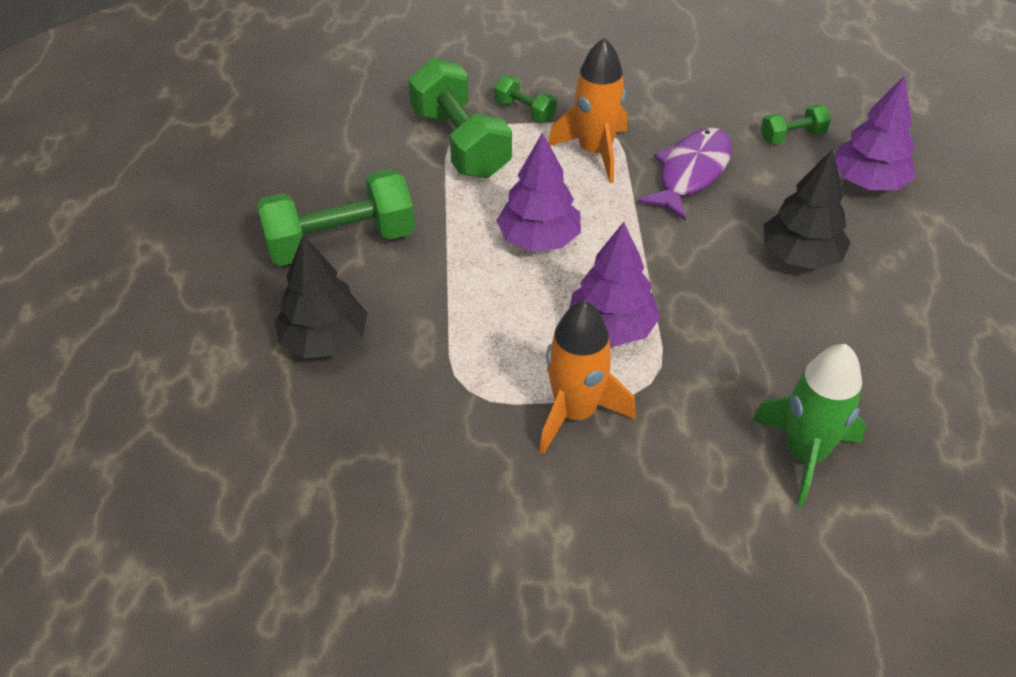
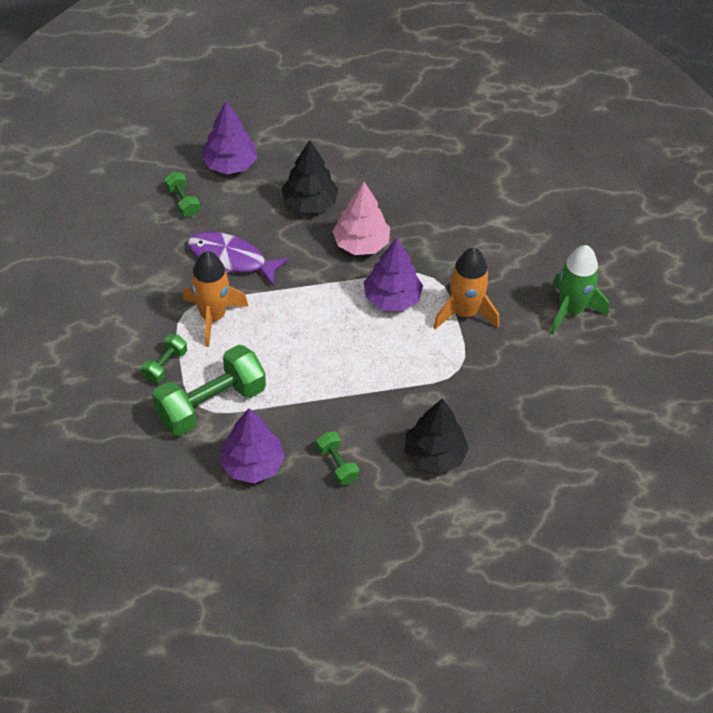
camera: 100 degrees left, 5 degrees up
green dumbbell [256,169,415,266] -> green dumbbell [317,432,359,485], size x0.49
purple tree [497,132,581,251] -> purple tree moved to [220,408,285,484]
green rocket [752,344,866,507] -> green rocket moved to [550,245,609,335]
none -> pink tree [332,182,390,255]

